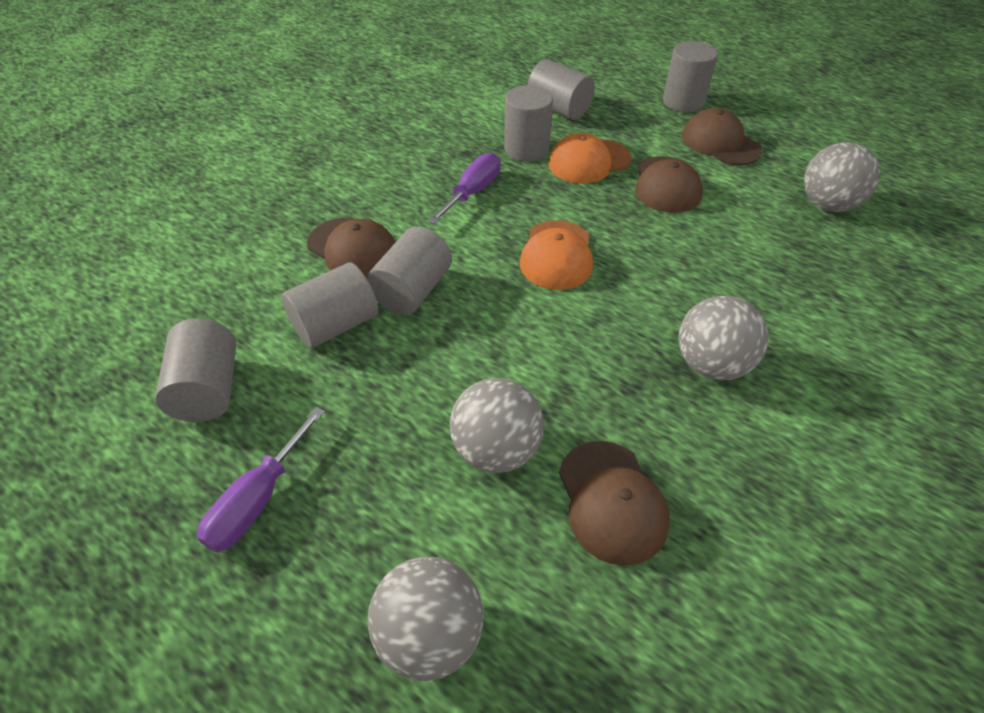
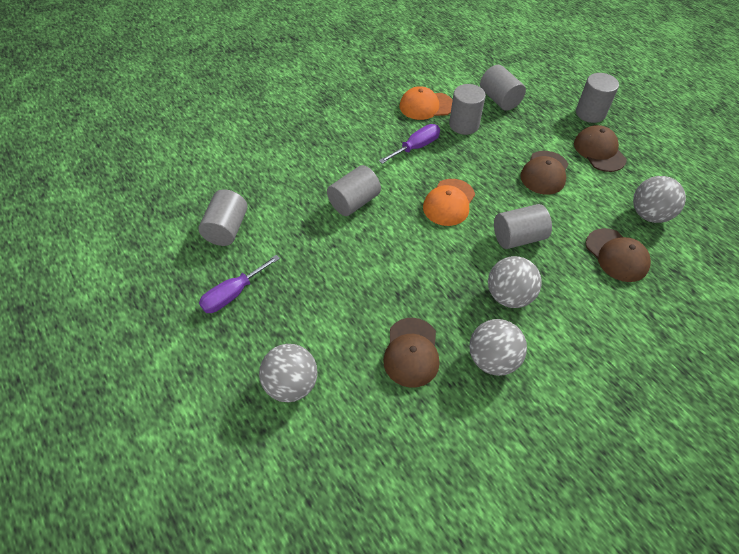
camera: 20 degrees right, 5 degrees up
grey cylinder [281,263,378,348] -> grey cylinder moved to [494,204,552,249]
brown cap [307,218,395,278] -> brown cap moved to [586,228,651,282]
grey ball [450,378,544,473] -> grey ball moved to [469,319,527,376]
orange cap [548,133,631,184] -> orange cap moved to [400,86,453,120]

